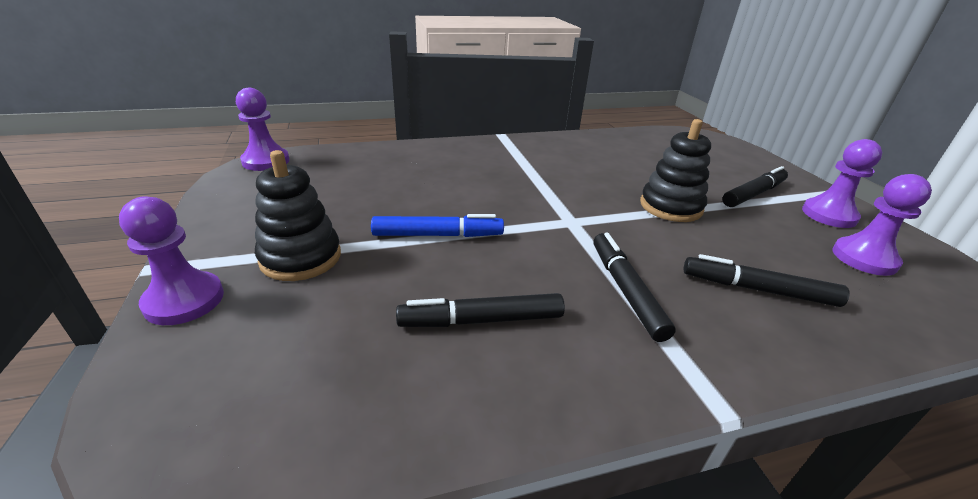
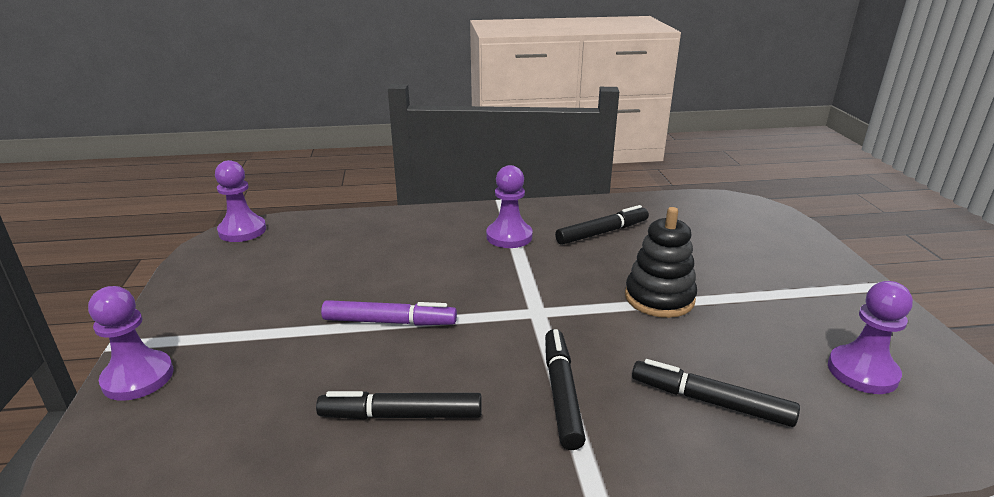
camera: 10 degrees right, 5 degrees down
black stacking toy [255,150,341,281] -> none
blue marker [371,214,504,237] -> purple marker [321,300,457,326]
black marker [722,166,788,207] -> black marker moved to [555,205,649,245]
purple pawn [802,139,882,228] -> purple pawn moved to [486,165,533,248]

